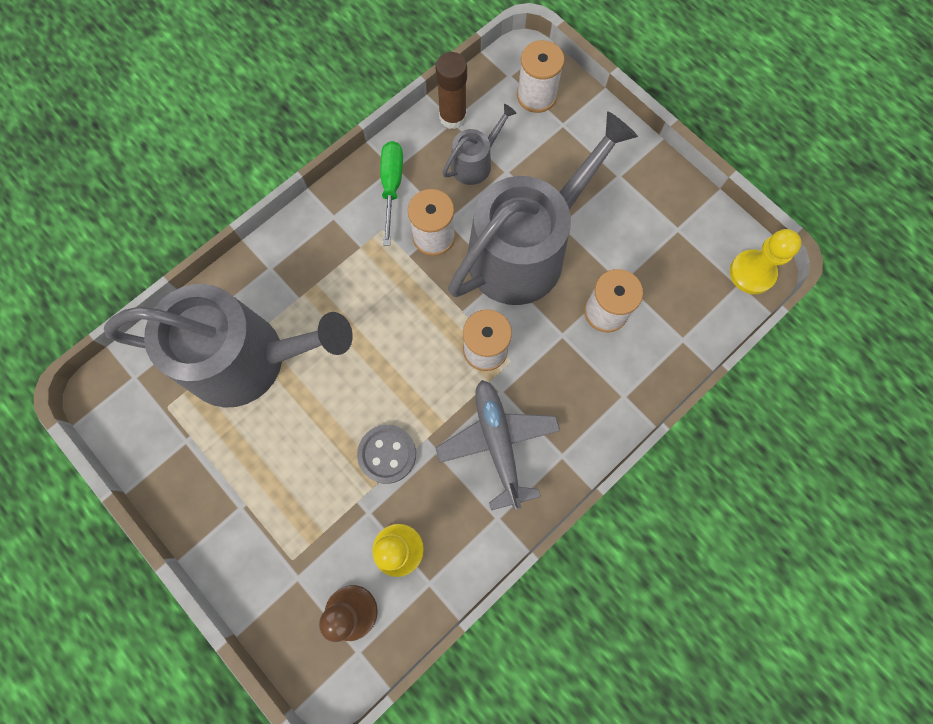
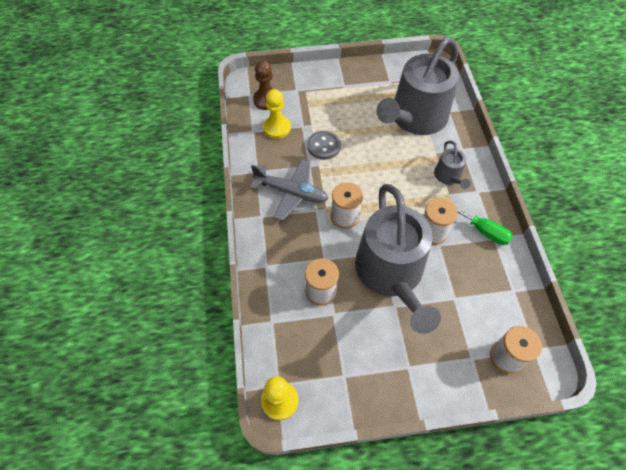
camera: 125 degrees right, 15 degrees down
brown glue stick [435,52,467,129] -> none
grey watering can [442,104,517,185] -> grey watering can moved to [434,141,471,189]

